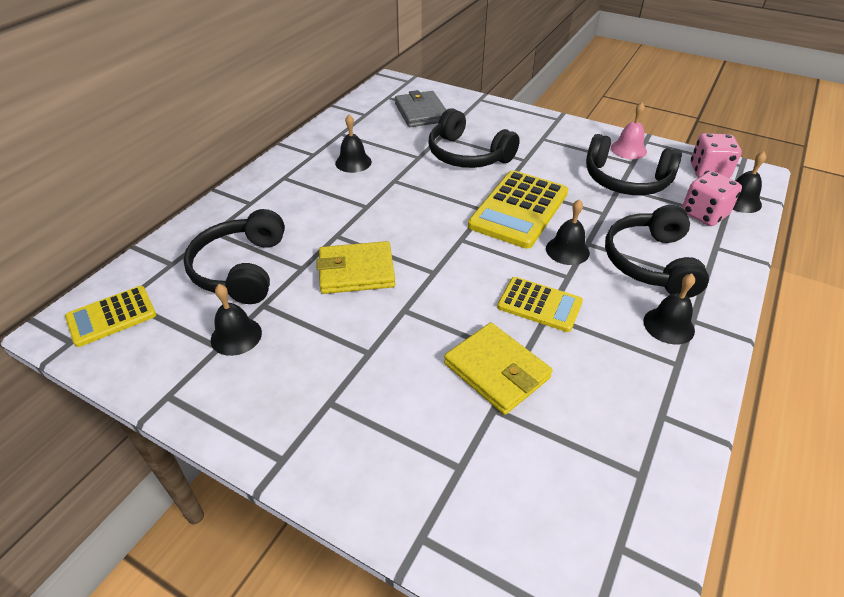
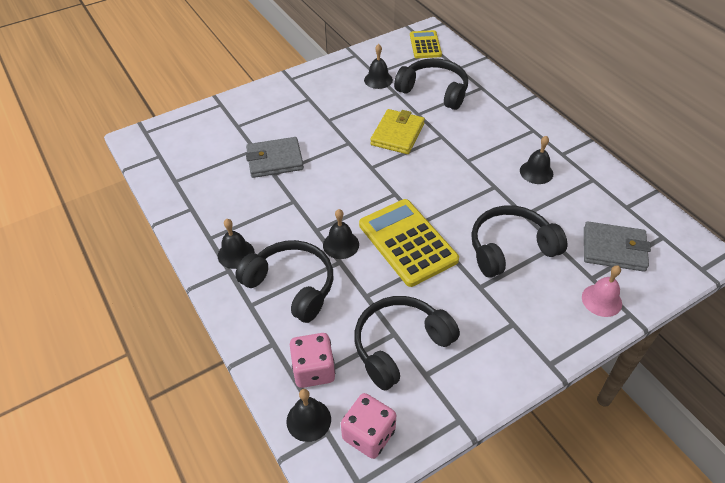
camera: 120 degrees right, 5 degrees up
yellow wallet [444,323,553,415] -> grey wallet [246,137,304,178]
yellow calculator [497,277,583,332] -> none
pink bell [611,102,647,159] -> pink bell moved to [582,265,622,317]

